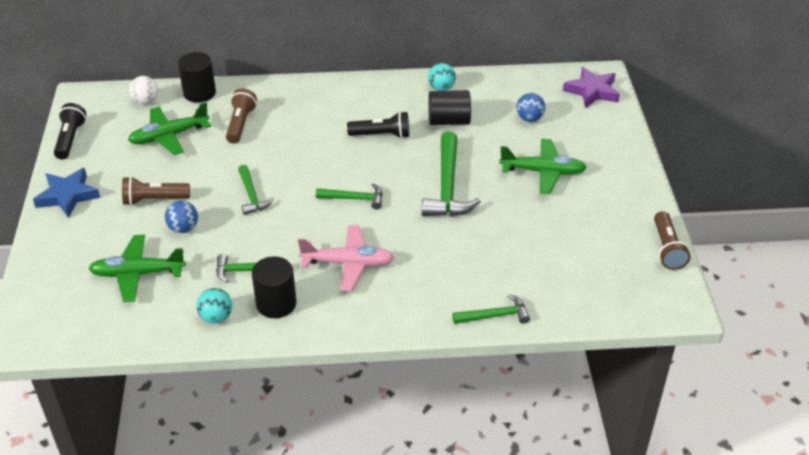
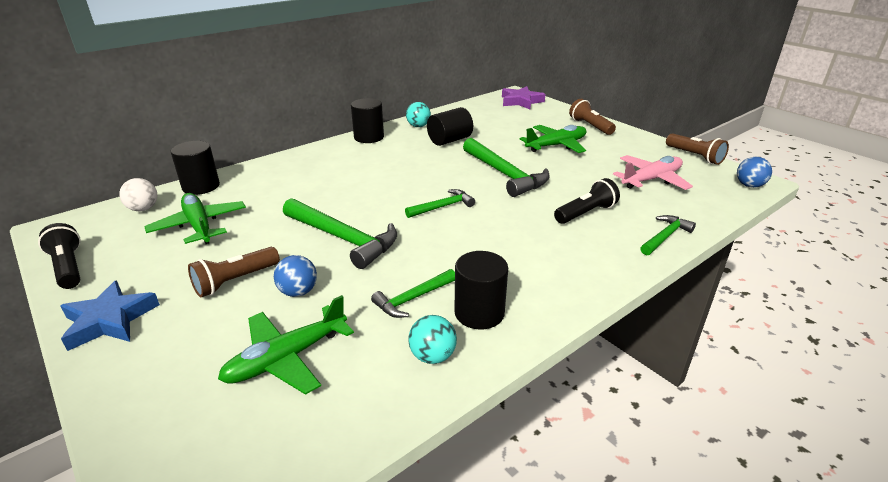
camera: 35 degrees left, 10 degrees down
green plane [128,102,211,155] -> green plane turned 120 degrees clockwise [144,193,246,244]
brown flashlight [226,88,257,144] -> brown flashlight moved to [569,99,616,135]
green hammer [238,165,273,215] -> green hammer [283,198,397,269], size x1.77
pink plane [298,225,395,291] -> pink plane moved to [613,155,693,190]
black flashlight [347,111,409,139] -> black flashlight moved to [554,178,620,224]
blue ball [516,93,545,122] -> blue ball moved to [737,157,772,188]
none -> black cylinder [351,98,384,143]

